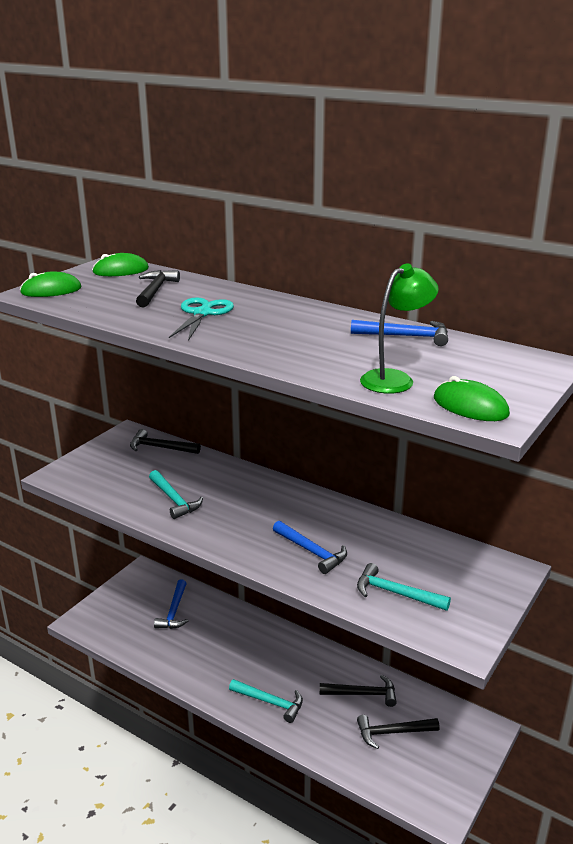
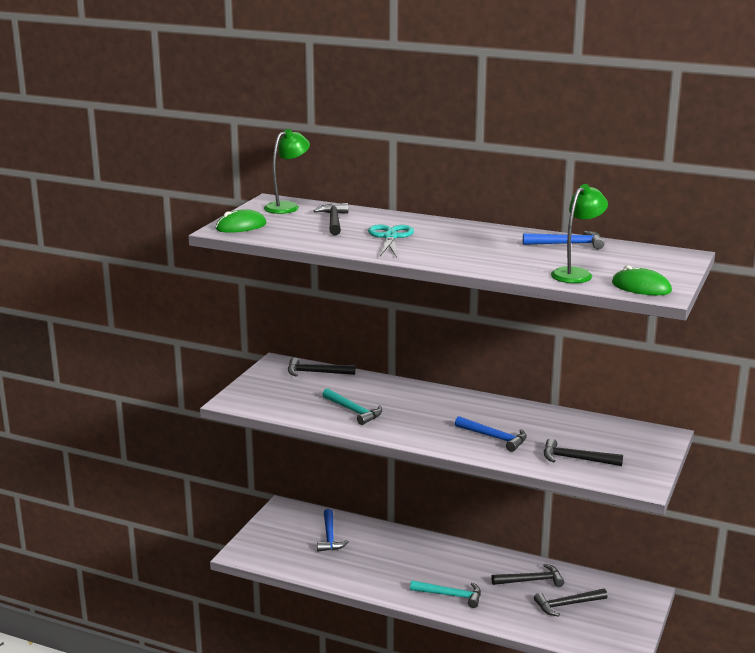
camera: 10 degrees left, 5 degrees down
green mouse [92,253,149,276] -> green lamp [264,129,310,214]
turquoise hammer [357,563,451,611] -> black hammer [544,438,623,466]

